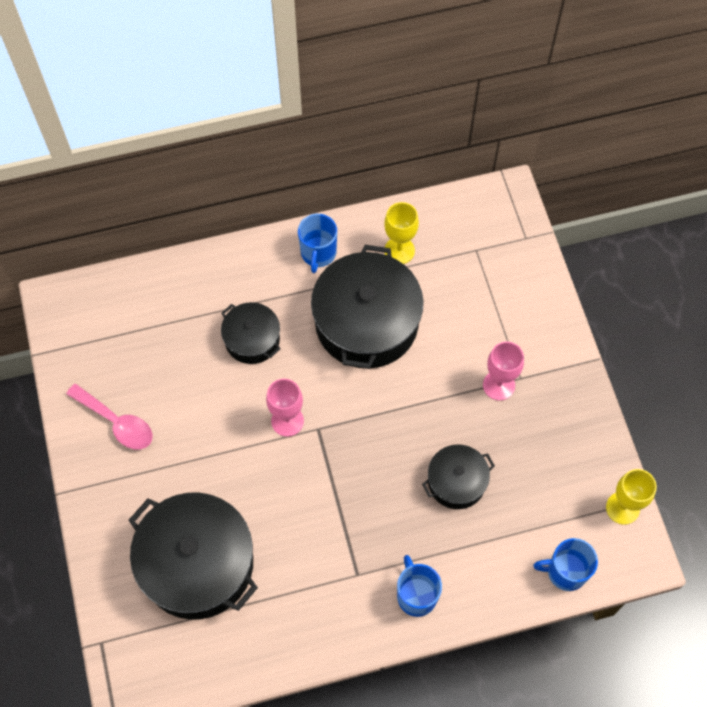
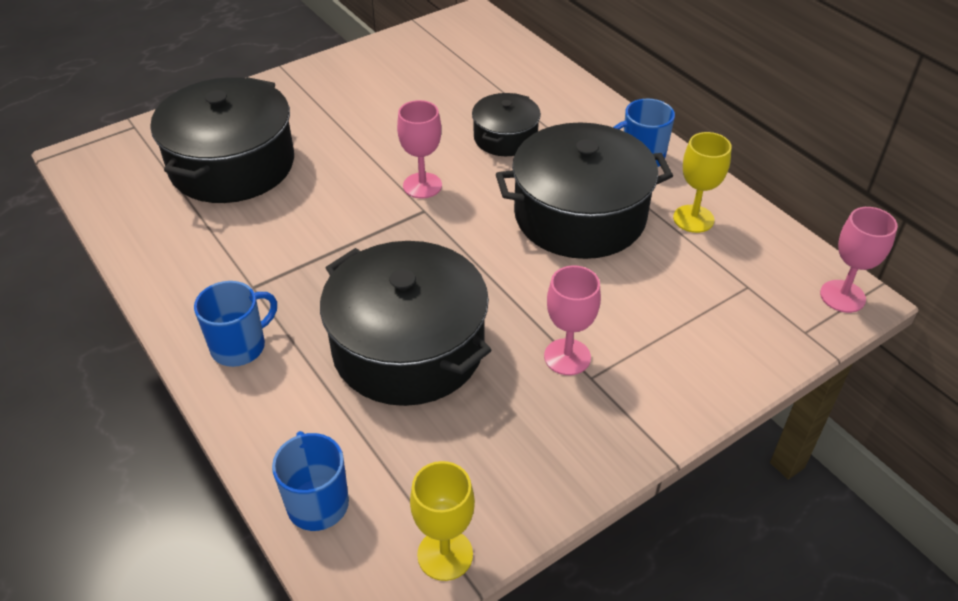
camera: 70 degrees right, 20 degrees down
pink spoon [66,384,153,449] -> none
black pot [422,444,495,509] -> black pot [320,241,491,406], size x1.88
none -> pink goblet [820,207,898,313]

